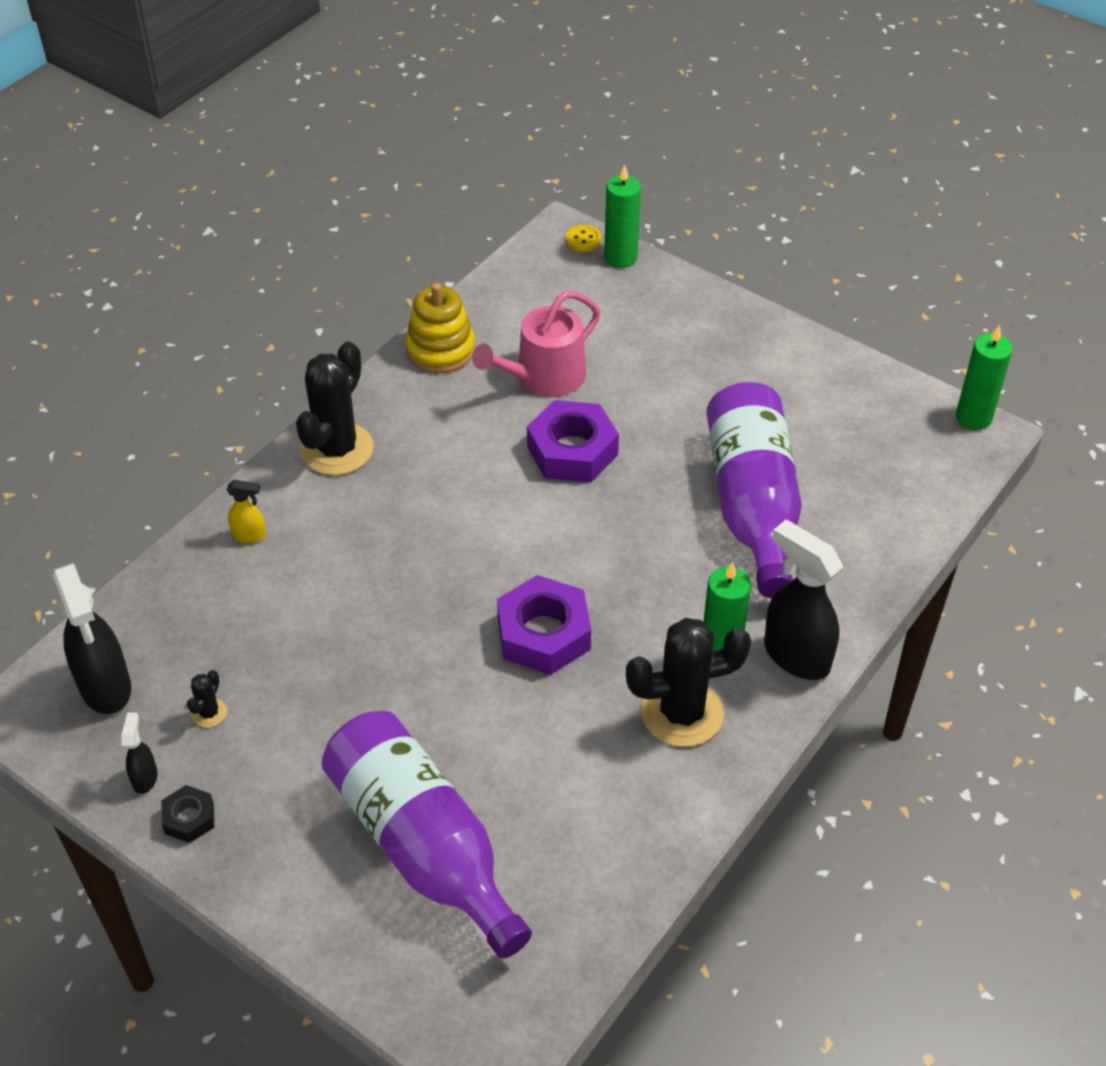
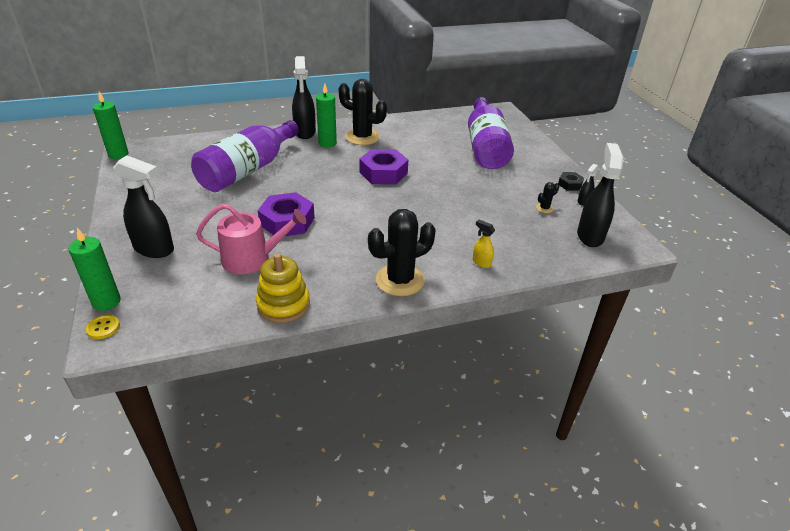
camera: 145 degrees left, 10 degrees down
none -> black spray bottle [113,155,174,258]

